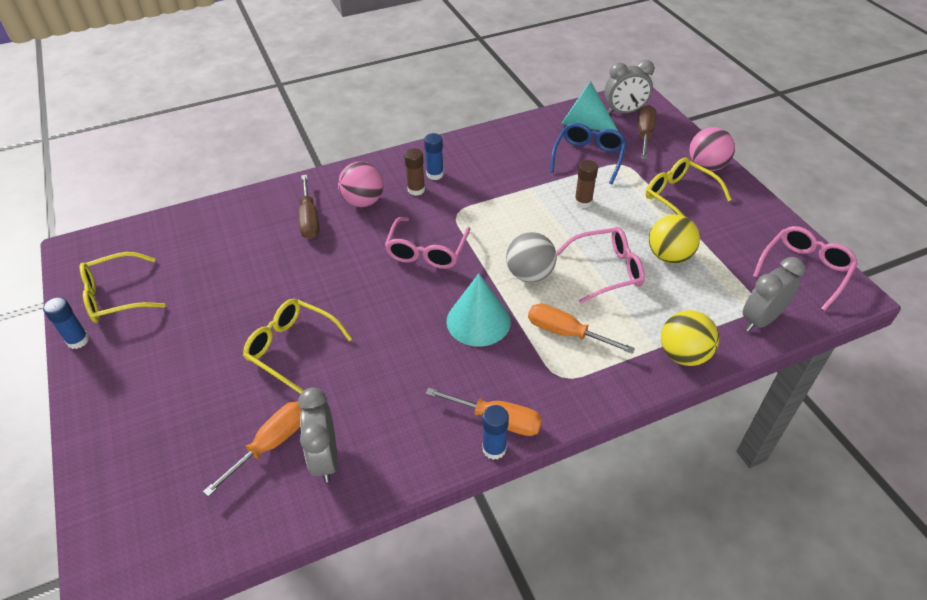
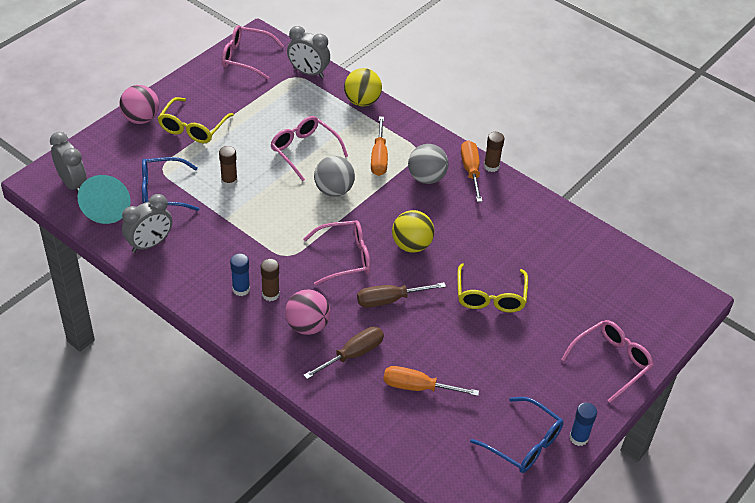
camera: 120 degrees left, 0 degrees up
yellow glasses [79,252,166,323] -> blue glasses [470,397,564,473]
orange screwdriver [203,402,302,497] -> orange screwdriver moved to [383,366,479,396]
grey clock [298,387,338,482] -> grey clock moved to [122,194,172,253]
turquoise cone [447,273,511,347] -> none
blue glue stick [482,405,509,460] -> brown glue stick [484,132,504,172]
brown screwdriver [638,105,656,159] -> brown screwdriver moved to [357,282,446,308]
yellow ball [649,214,700,264] -> yellow ball moved to [392,210,434,253]
none -> grey ball [408,144,448,184]
none -> pink glasses [561,320,654,403]

